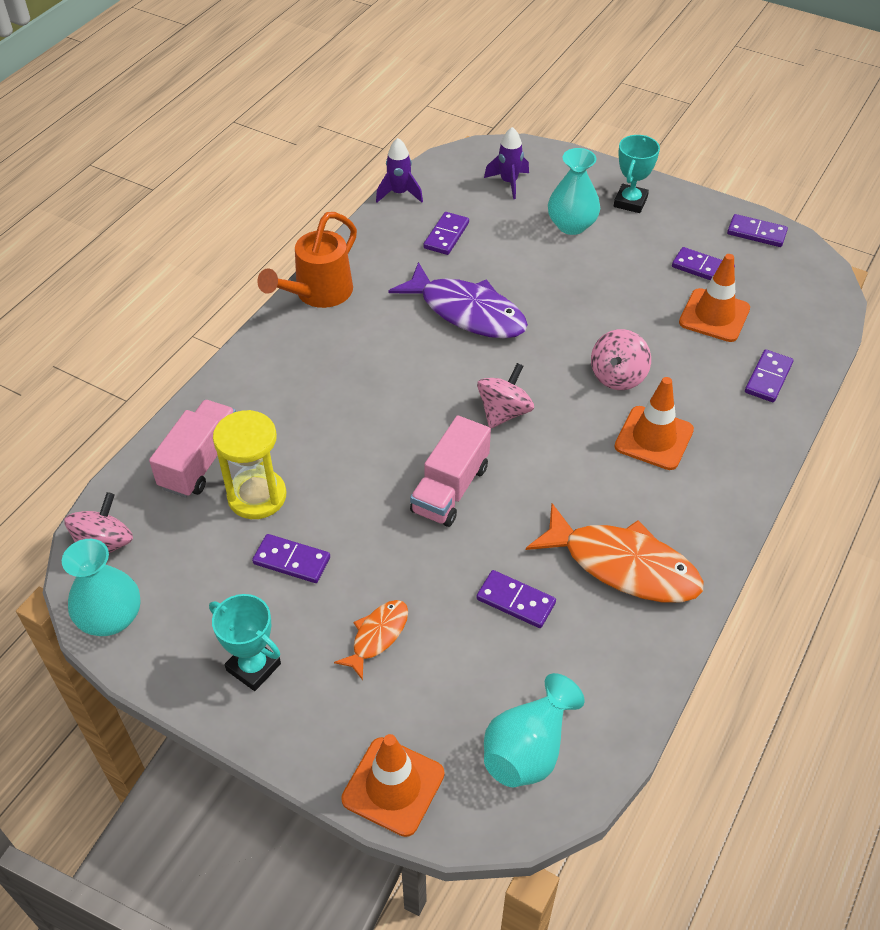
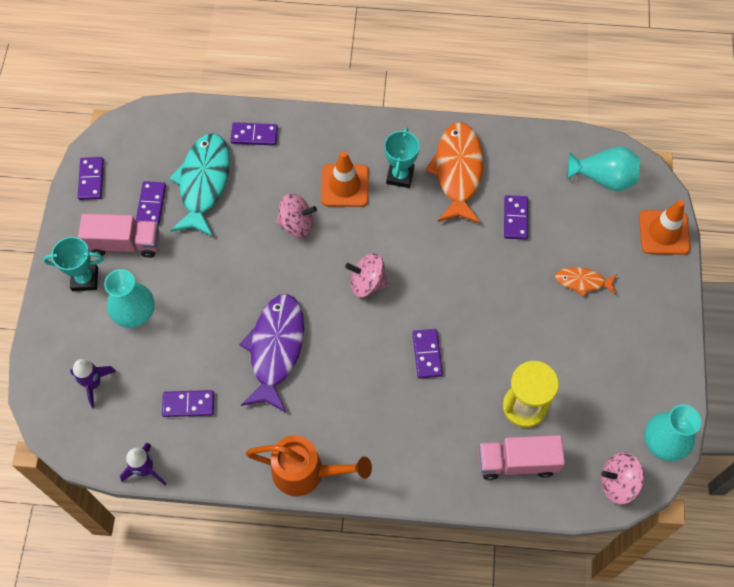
camera: 115 degrees left, 15 degrees up
turquoise trophy [209,594,281,691] -> turquoise trophy moved to [384,127,420,188]
purple domino [252,534,330,583] -> purple domino moved to [412,329,443,379]
pink truck [410,415,491,527] -> pink truck moved to [78,214,160,258]
orange traffic cone [679,254,750,342] -> turquoise fish [169,133,230,237]

